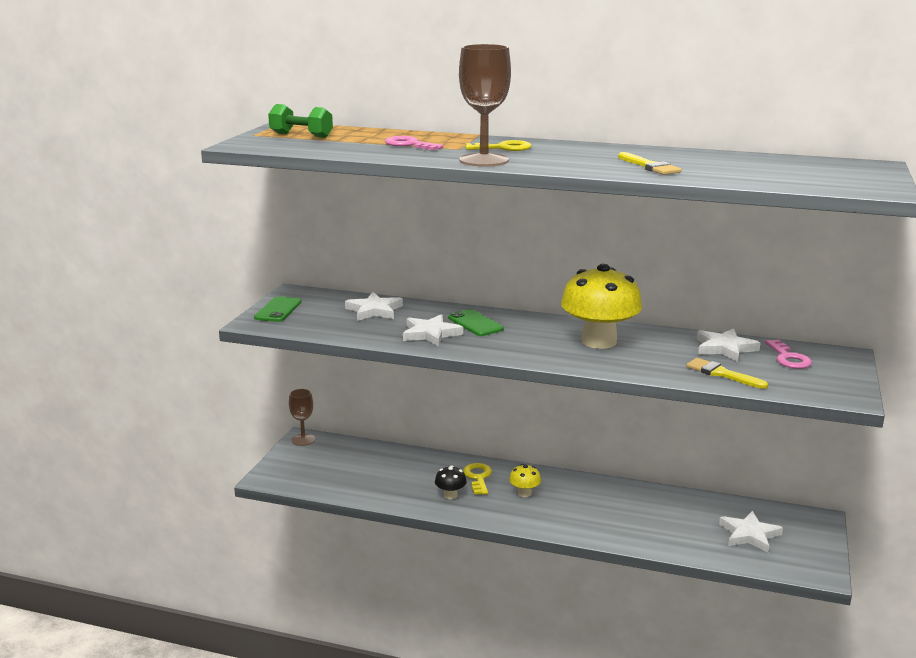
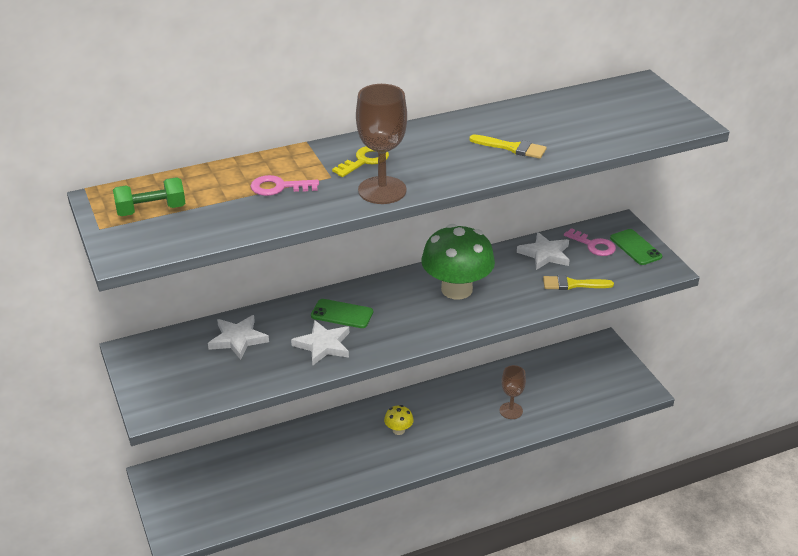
camera: 40 degrees left, 15 degrees up
green phone [254,296,301,322] -> green phone moved to [610,229,662,265]
brown goblet [289,389,315,446] -> brown goblet moved to [500,365,526,419]
black mushroom [435,466,467,499] -> none
yellow key [463,463,492,495] -> none
yellow mushroom [561,264,642,349] -> green mushroom [421,224,495,299]
white star [719,511,783,553] -> none

